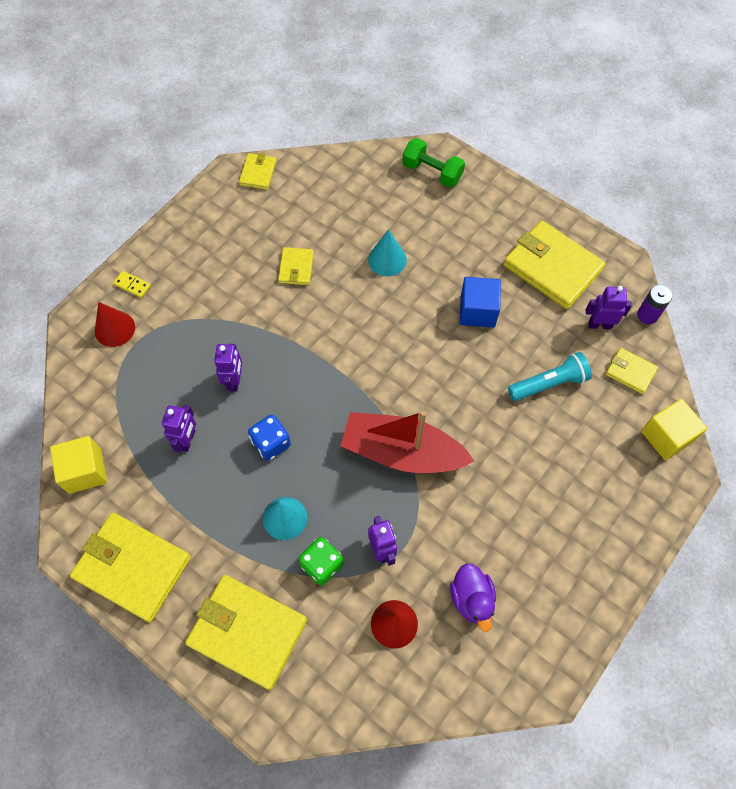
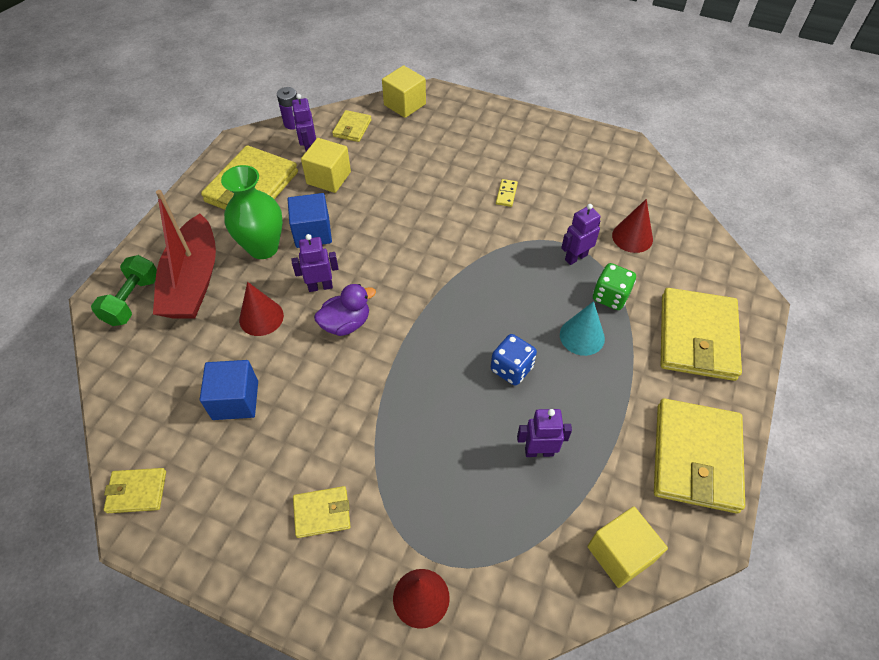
camera: 105 degrees left, 10 degrees down
yellow domino [113,271,151,298] -> yellow domino moved to [496,179,518,207]
purple robot [214,344,242,392] -> purple robot moved to [291,234,338,292]
yellow wallet [278,247,314,285] -> yellow wallet moved to [293,486,351,538]
red boat [340,411,474,473] -> red boat moved to [153,190,216,318]
turquoise cone [368,230,407,276] -> red cone [239,282,284,336]
purple duck [450,563,496,632] -> purple duck moved to [314,284,376,336]
turquoise flashlight [508,352,592,401] -> none
none -> blue cube [200,360,258,420]
none -> green vase [221,165,283,259]
none -> yellow cube [301,138,351,193]

